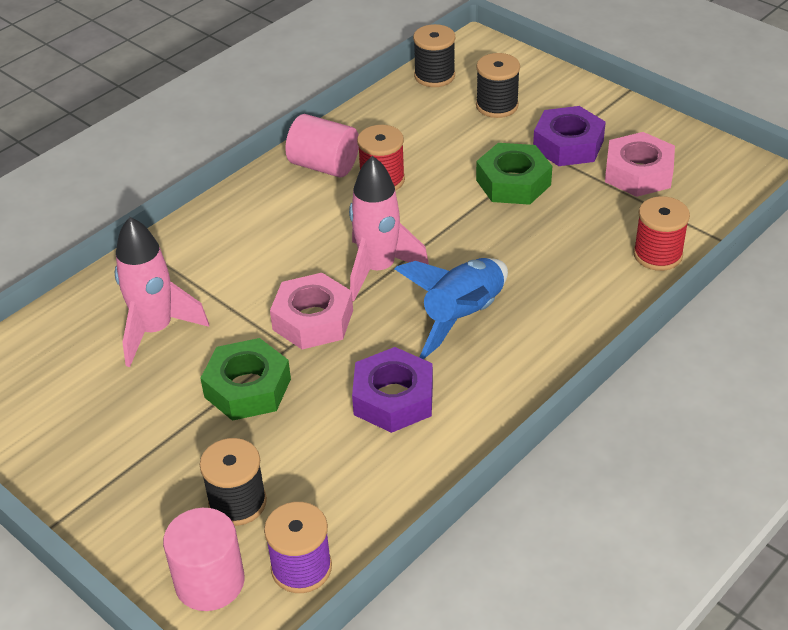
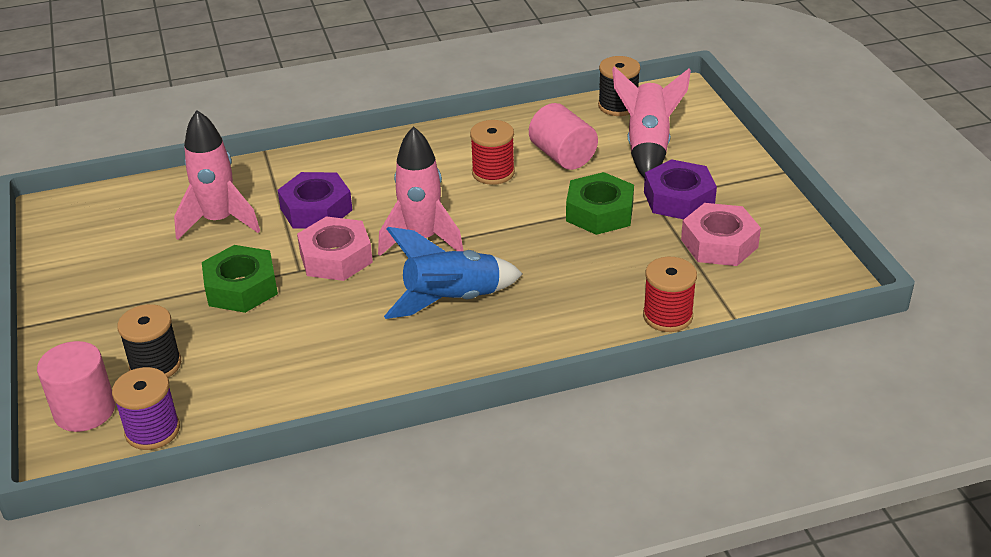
camera: 30 degrees right, 5 degrees down
pink cylinder [286,114,359,177] -> pink cylinder moved to [529,103,598,170]
purple nut [352,347,433,433] -> purple nut moved to [277,172,353,229]
black spool [476,53,520,118] -> pink rocket [612,66,691,178]

